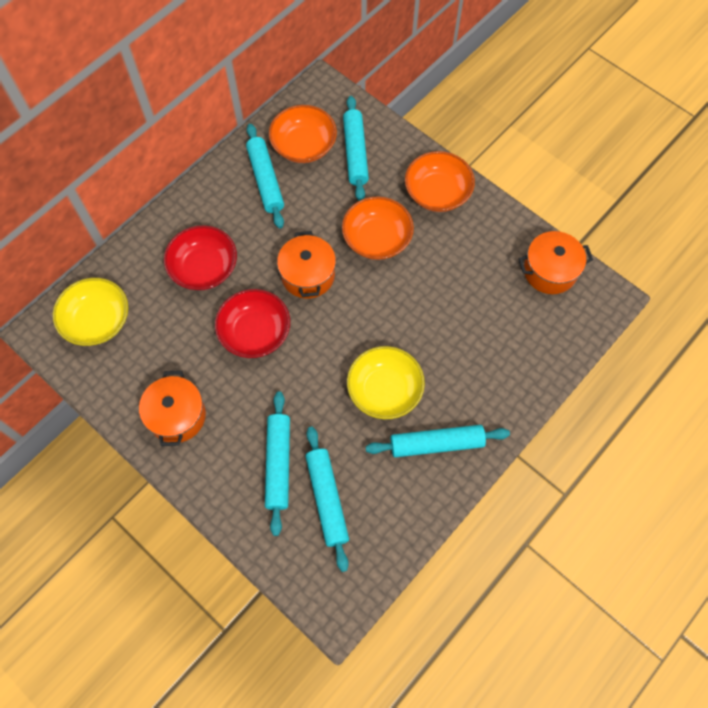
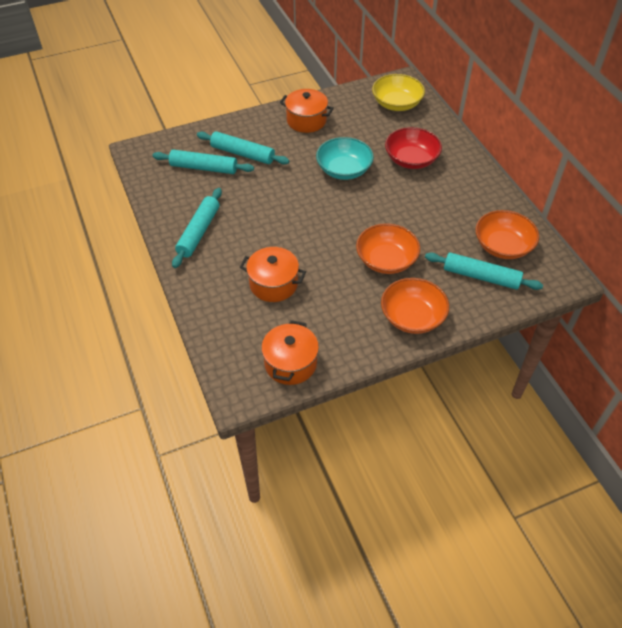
camera: 115 degrees right, 15 degrees down
red bowl [215,289,290,358] -> turquoise bowl [316,137,374,180]
turquoise rolling pin [246,124,284,228] -> none
orange pot [277,231,336,299] -> orange pot moved to [240,247,306,302]
yellow bowl [347,346,425,419] -> none

